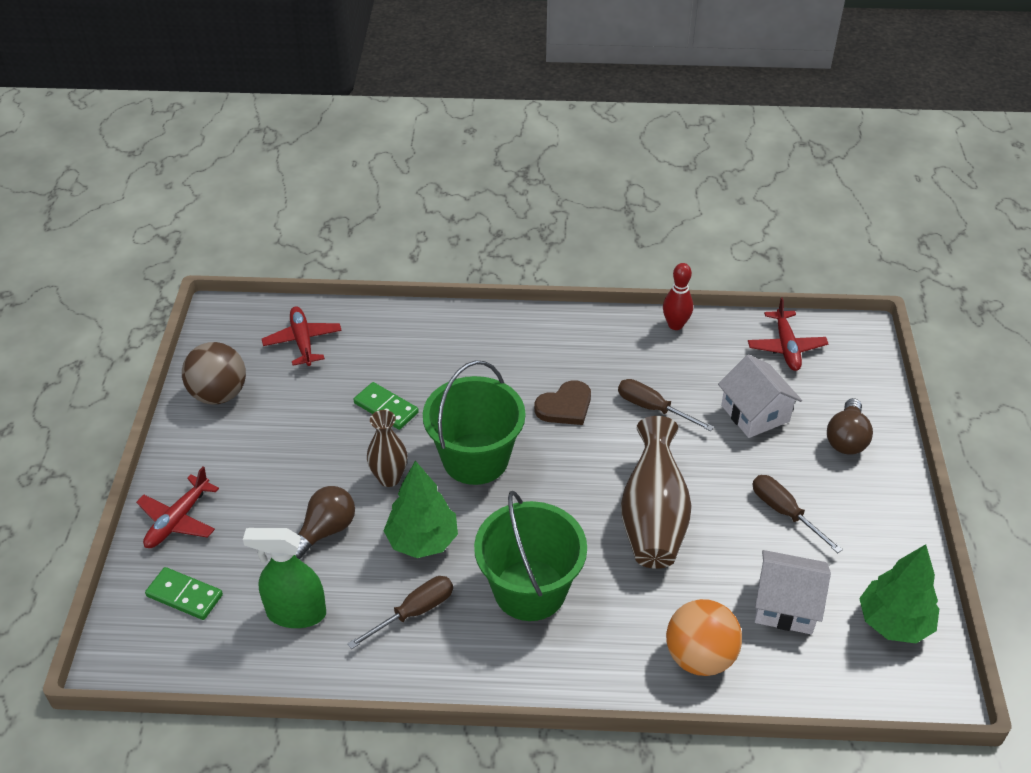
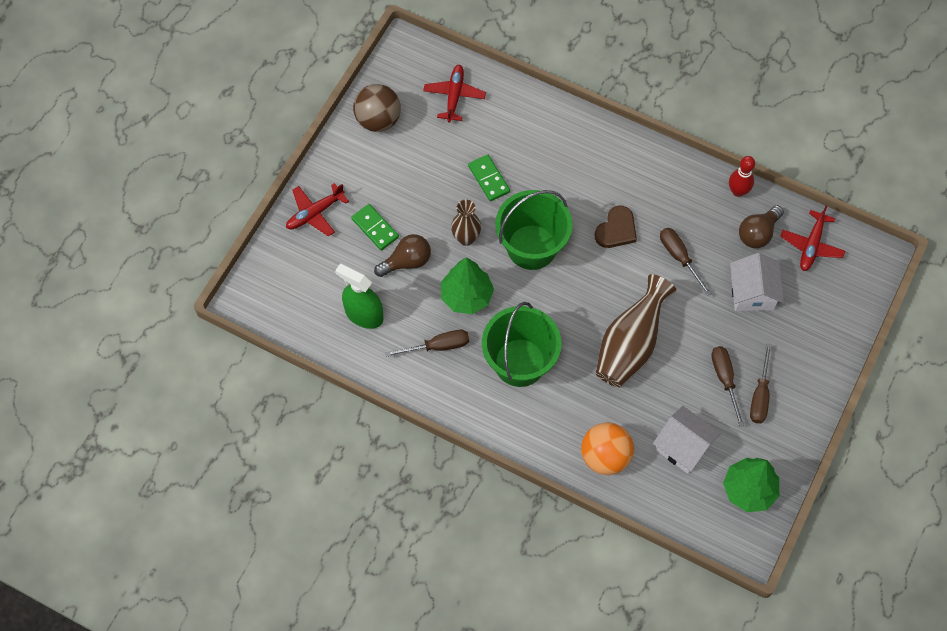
camera: 25 degrees right, 20 degrees up
green domino [145,567,223,620] -> green domino moved to [351,204,399,251]
brown heart [534,380,591,425] -> brown heart turned 45 degrees counterclockwise [595,206,637,248]
brown light bulb [827,398,873,455] -> brown light bulb moved to [739,205,784,248]
none -> brown screwdriver [750,343,772,423]

